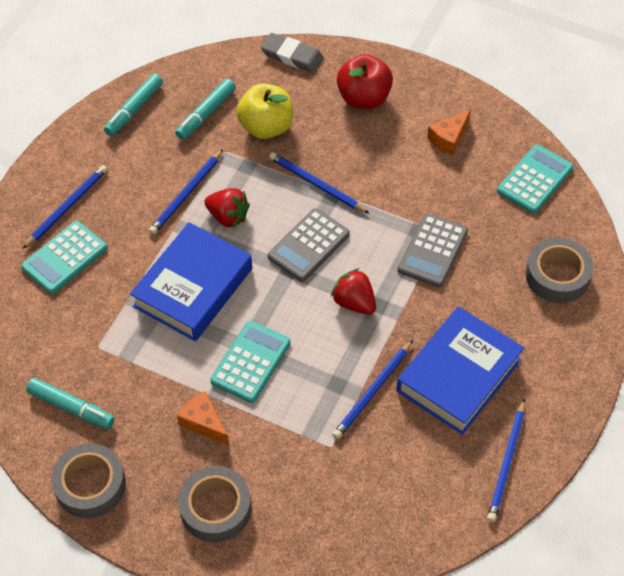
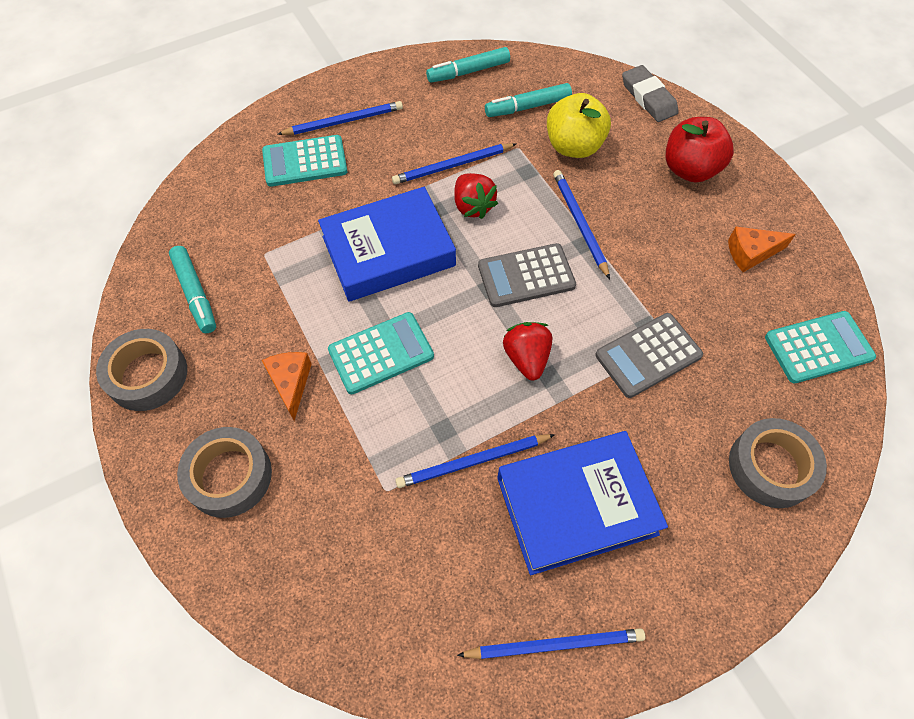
camera: 35 degrees right, 5 degrees up
blue pencil [487,399,525,522] -> blue pencil turned 150 degrees counterclockwise [457,628,645,659]

